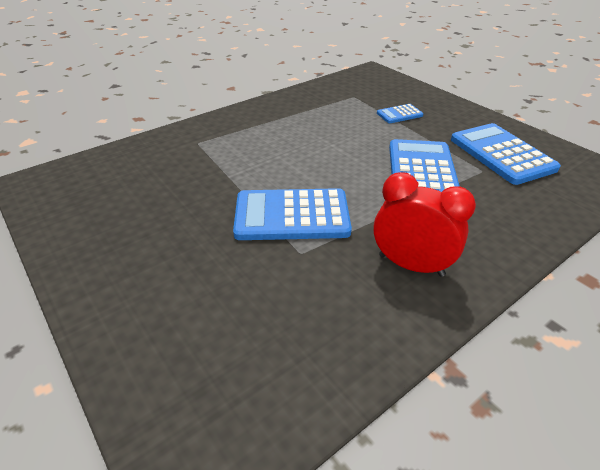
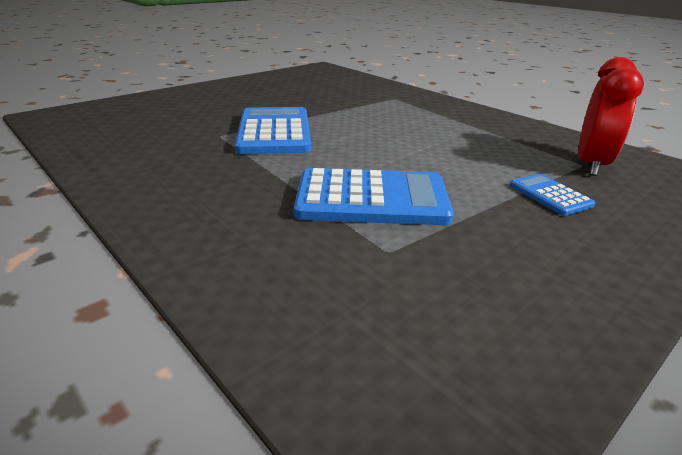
camera: 85 degrees right, 10 degrees down
red clock [374,172,476,277] -> red clock moved to [578,57,644,176]
blue calculator [451,123,561,185] -> none

